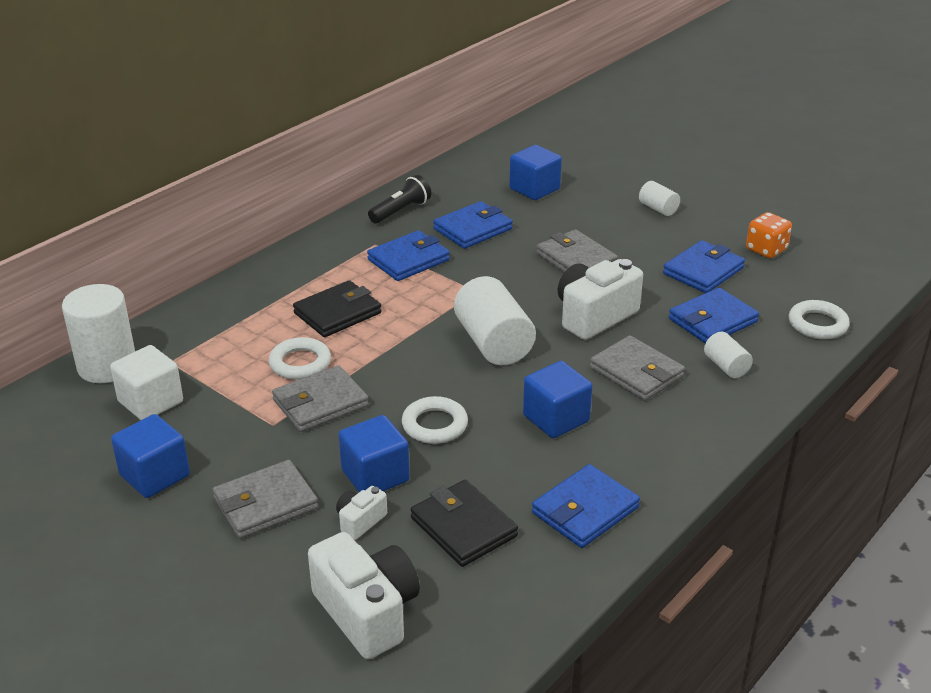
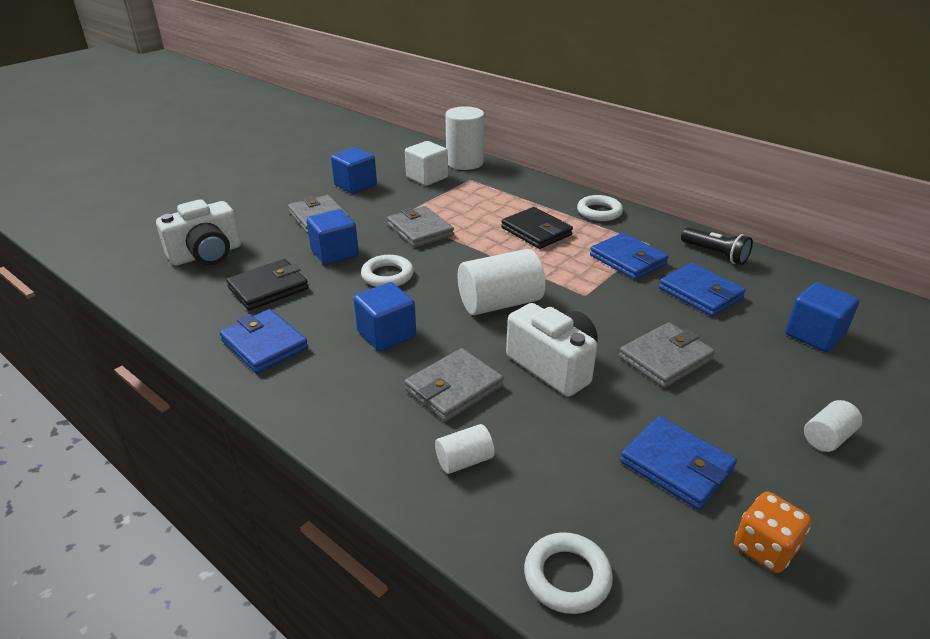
camera: 90 degrees right, 0 degrees up
white ring [269,337,331,380] -> white ring moved to [577,195,623,221]
white camera [336,486,387,540] -> none
blue wallet [669,288,759,343] -> none

